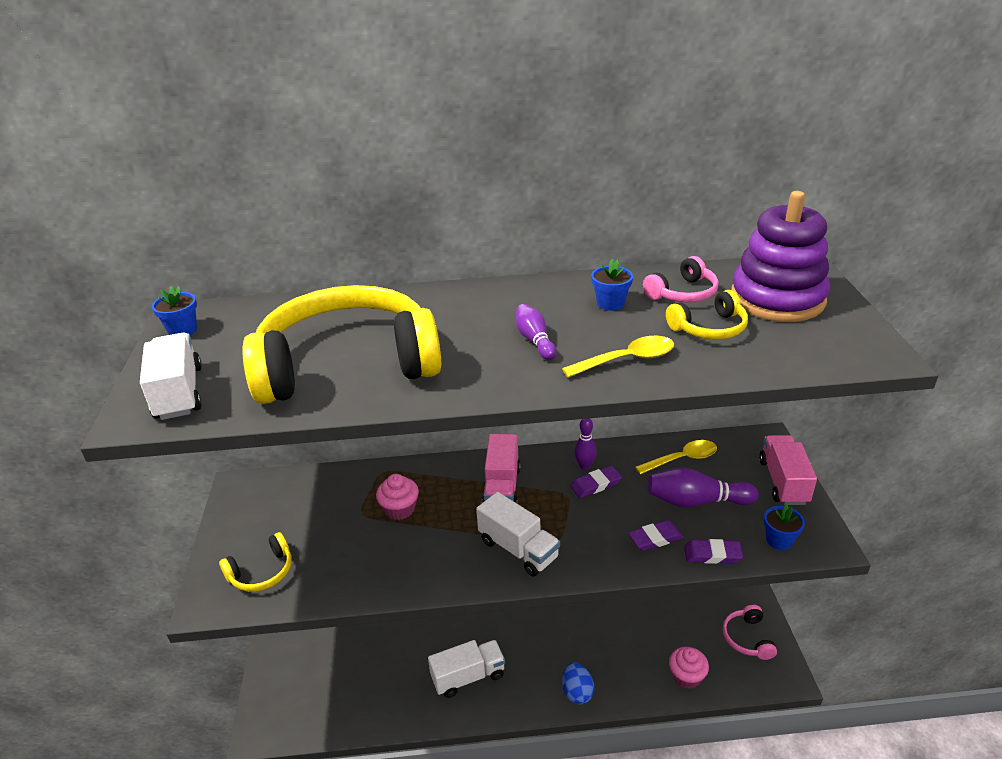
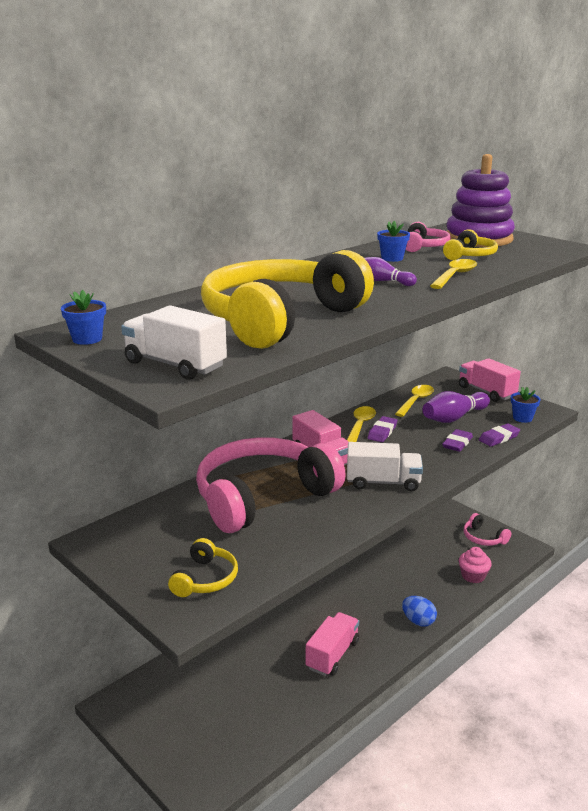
camera: 40 degrees left, 10 degrees down
pink cupcake [376,474,419,520] -> pink headphones [196,437,346,533]
white truck [428,640,505,698] -> pink truck [305,612,359,676]
purple bowling pin [574,418,597,470] -> yellow spoon [347,406,376,442]

